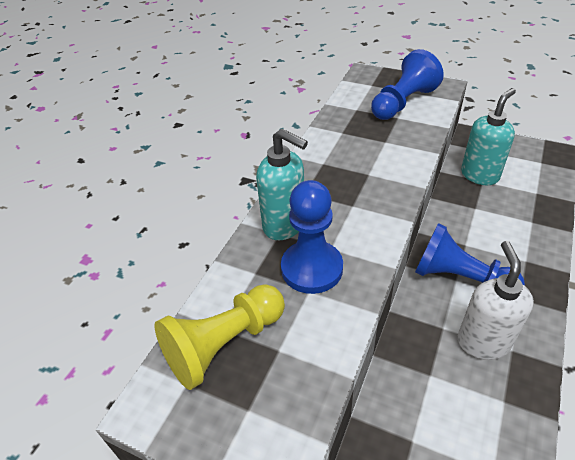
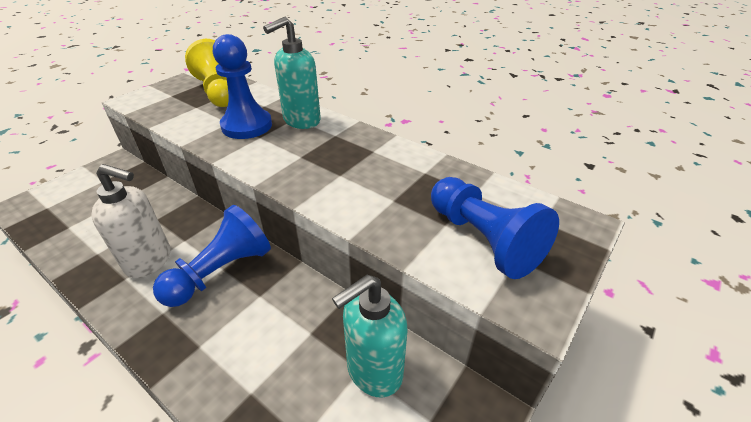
camera: 100 degrees right, 5 degrees down
turquoise soap dispenser [461,88,516,185] -> turquoise soap dispenser turned 90 degrees clockwise [332,275,407,398]

